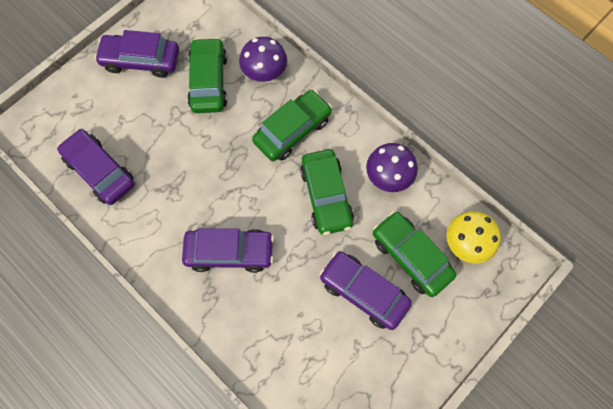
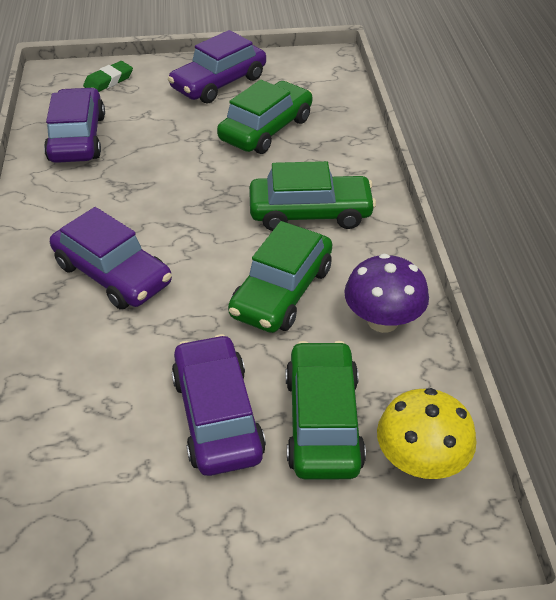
camera: 40 degrees right, 25 degrees down
purple car [94,30,179,78] -> purple car turned 90 degrees counterclockwise [168,30,266,103]
purple mushroom [239,37,287,82] -> none
none -> green eraser [83,61,133,92]

